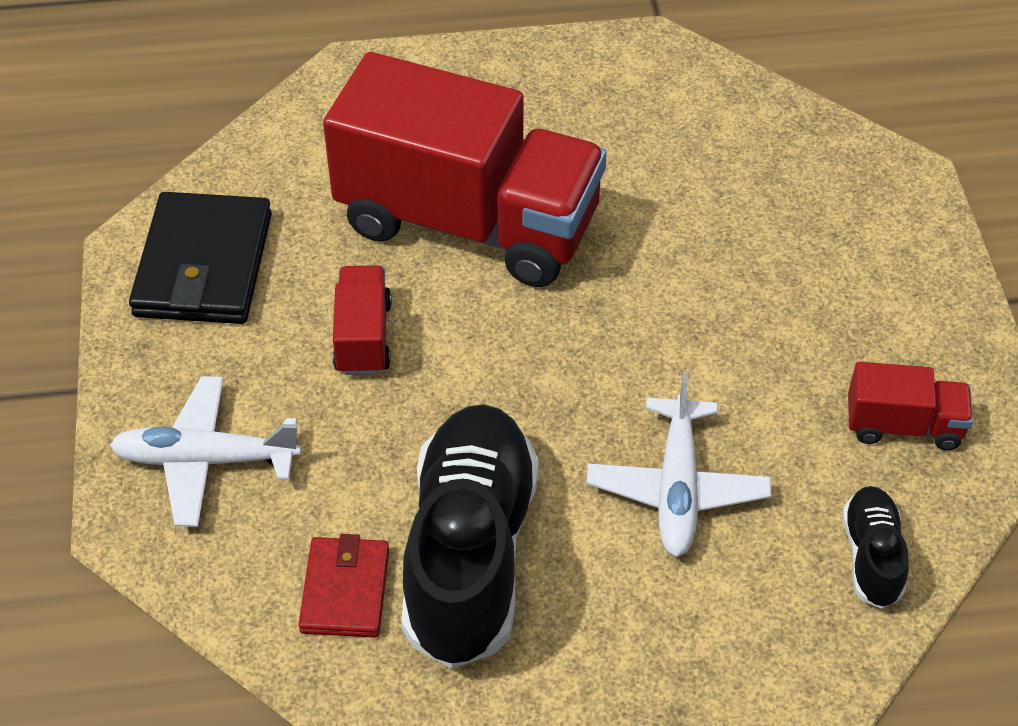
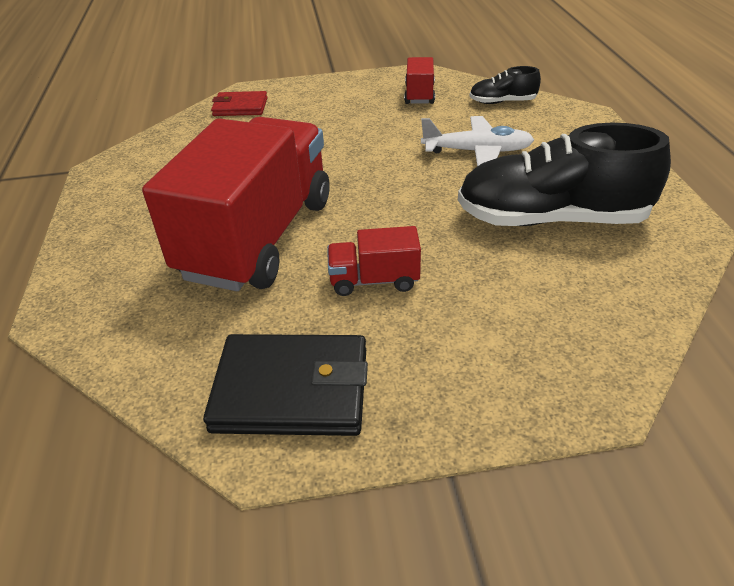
camera: 90 degrees left, 10 degrees down
white plane [110,376,301,527] -> none
red wallet [298,534,389,638] -> red wallet moved to [211,91,268,116]

